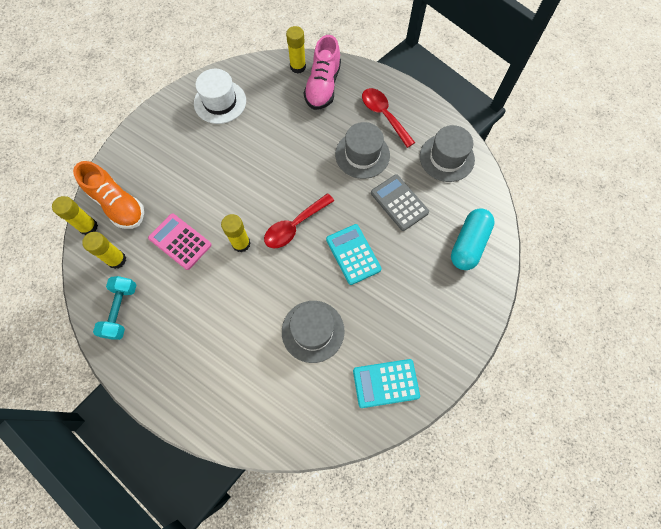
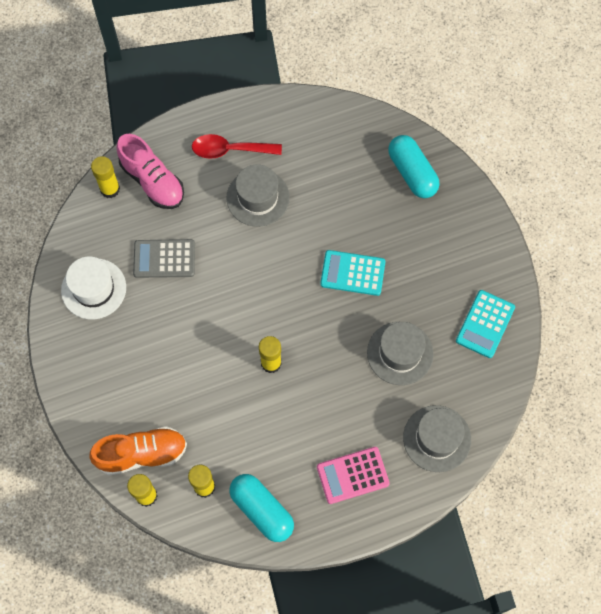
camera: 55 degrees left, 0 degrees up
turquoise dumbbell [93,276,136,340] -> turquoise capsule [229,474,294,542]
pink calculator [148,213,211,270] -> pink calculator moved to [317,447,390,504]
red spoon [264,193,334,248] -> none
grey calculator [371,174,429,231] -> grey calculator moved to [133,239,195,278]
grey hat [420,125,475,182] -> grey hat moved to [403,405,471,472]

